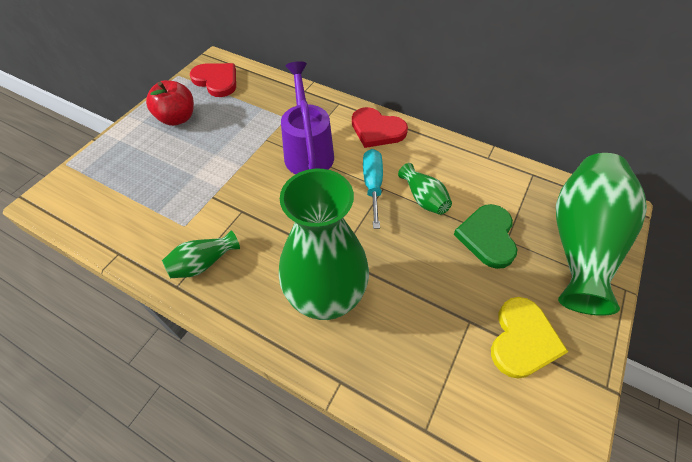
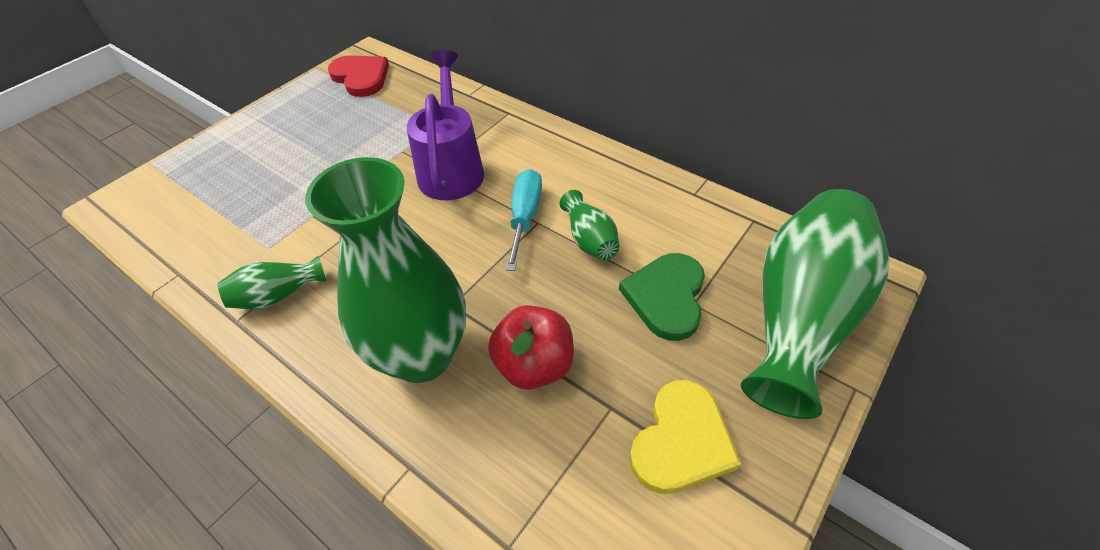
camera: 10 degrees right, 5 degrees down
red apple [146,80,194,126] -> red apple moved to [488,305,574,390]
red heart [352,107,408,148] -> none

